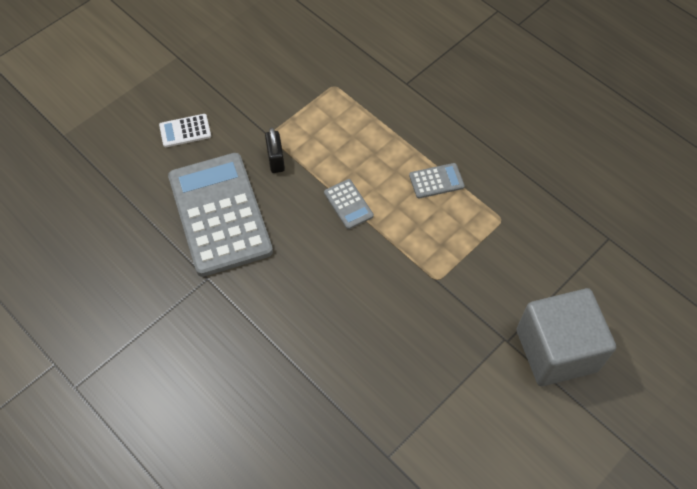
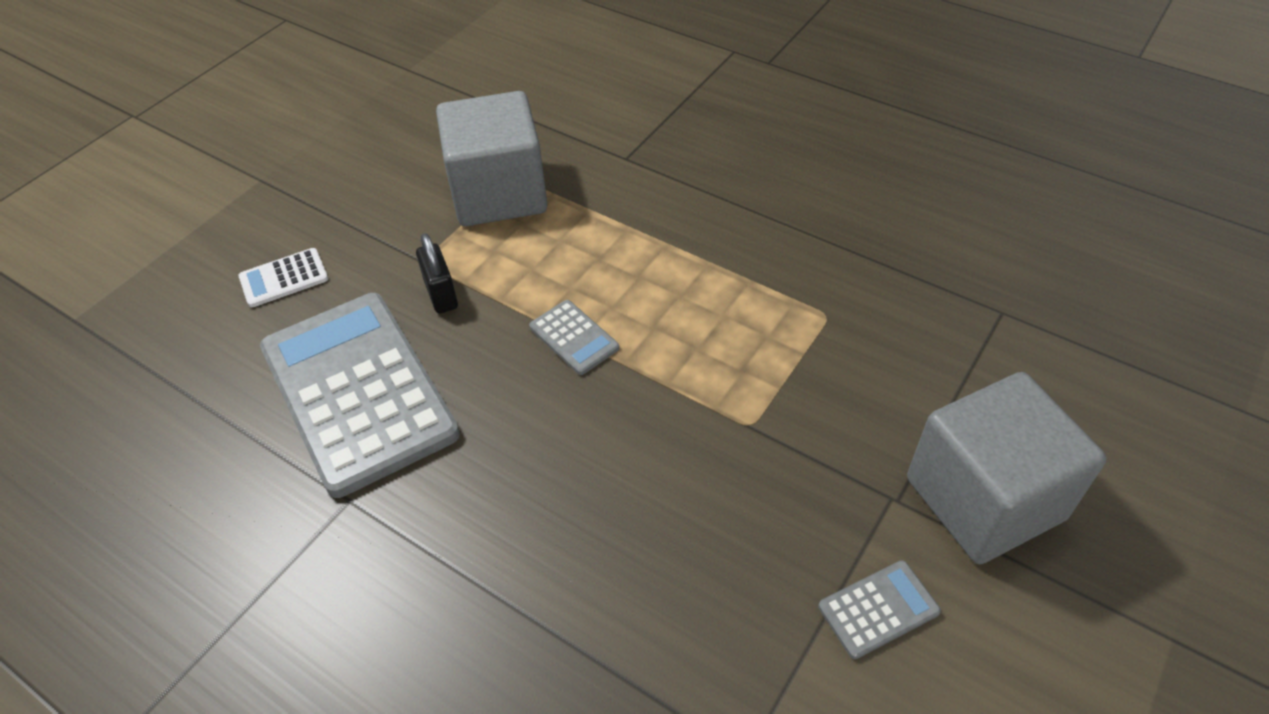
camera: 10 degrees left, 10 degrees down
grey calculator [409,163,465,199] -> grey calculator moved to [818,560,941,659]
none -> grey cube [436,91,548,226]

